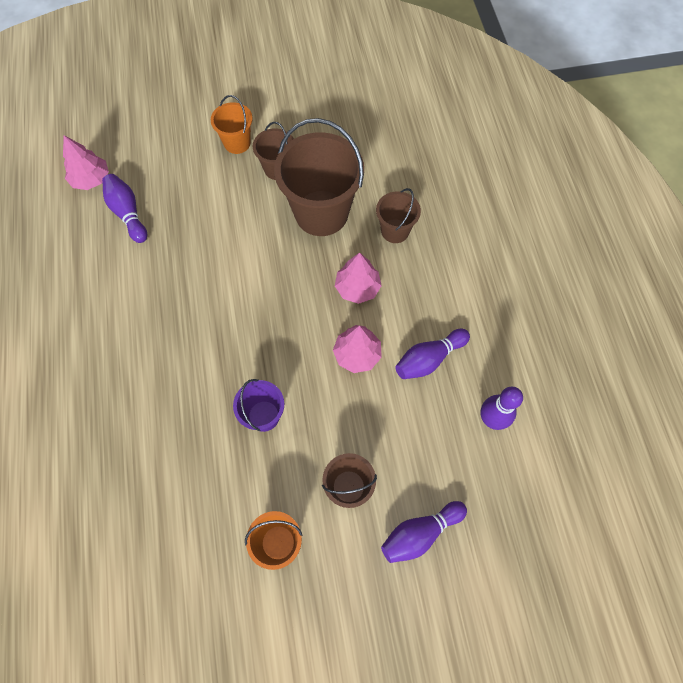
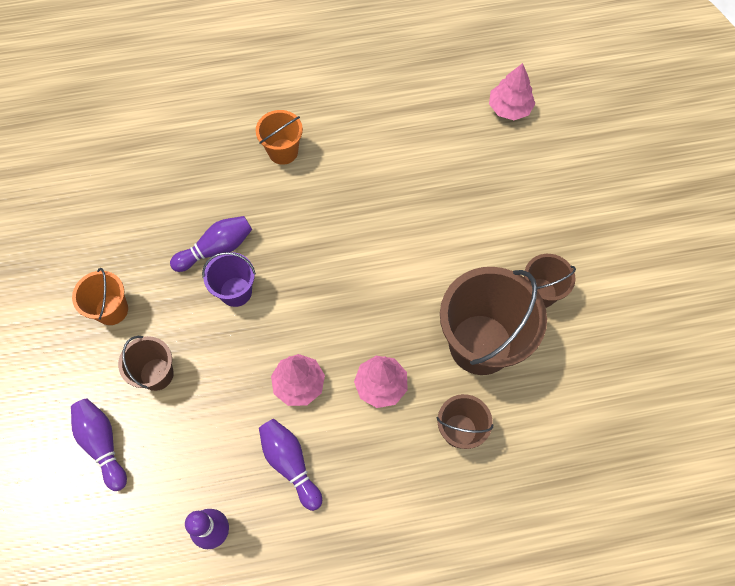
camera: 90 degrees right, 0 degrees up
purple bowling pin [102,174,147,243] -> purple bowling pin moved to [170,216,252,272]
orange bucket [211,95,253,154] -> orange bucket moved to [256,110,303,165]

